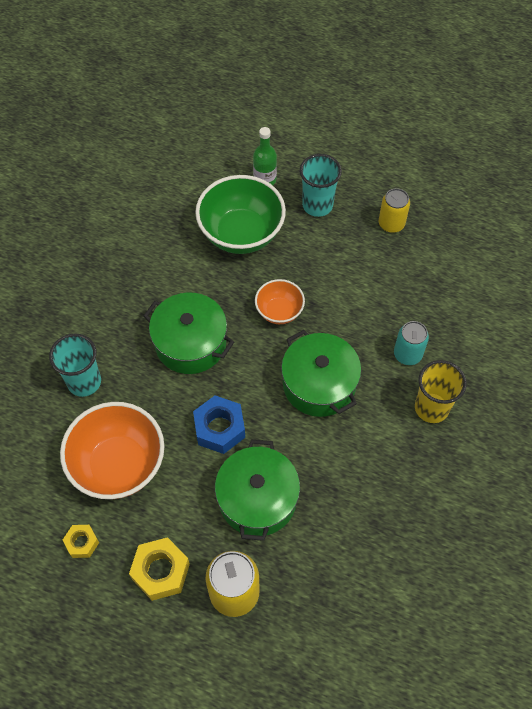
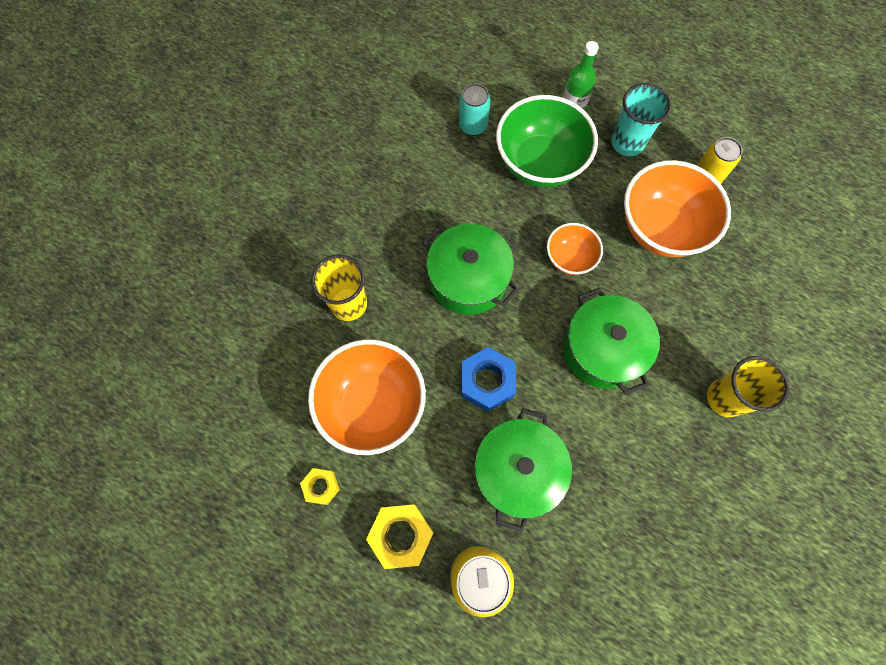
camera: 10 degrees right, 10 degrees up
turquoise cup [49,333,101,397] -> yellow cup [311,254,367,321]
turquoise can [394,321,429,365] -> turquoise can moved to [459,83,491,135]
none -> orange bowl [624,160,731,257]

